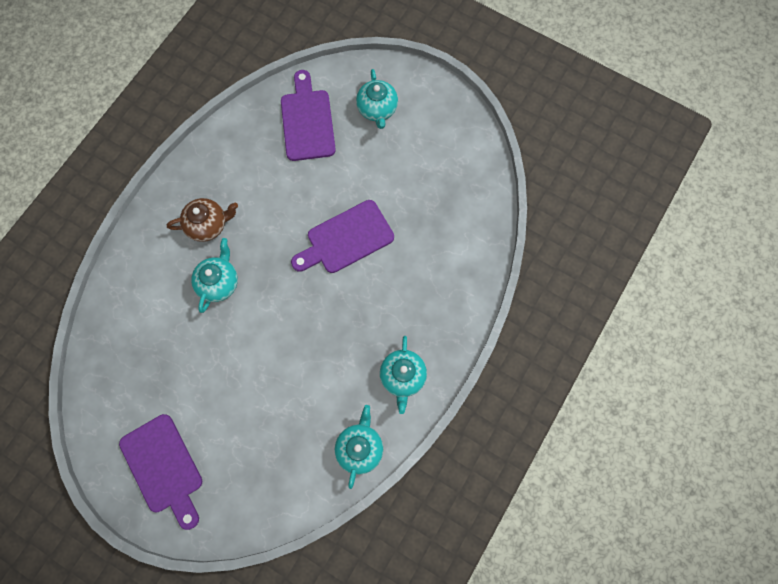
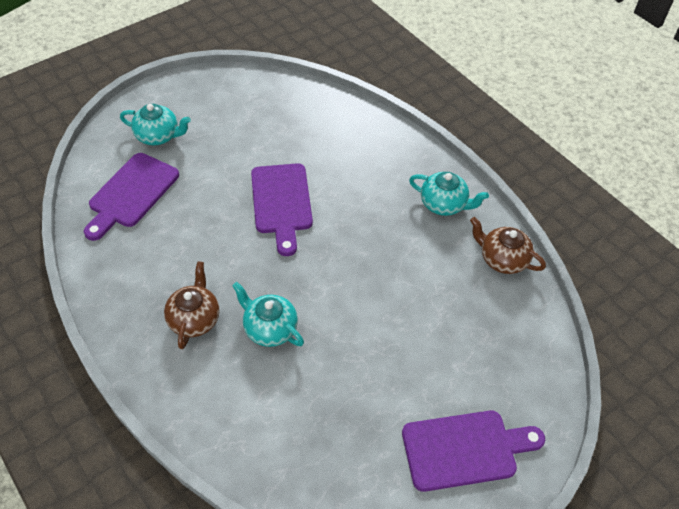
camera: 70 degrees left, 20 degrees down
purple cutting board [281,70,336,161] -> purple cutting board turned 75 degrees counterclockwise [84,153,179,241]
turquoise teapot [335,405,383,489] -> brown teapot [470,217,546,274]

